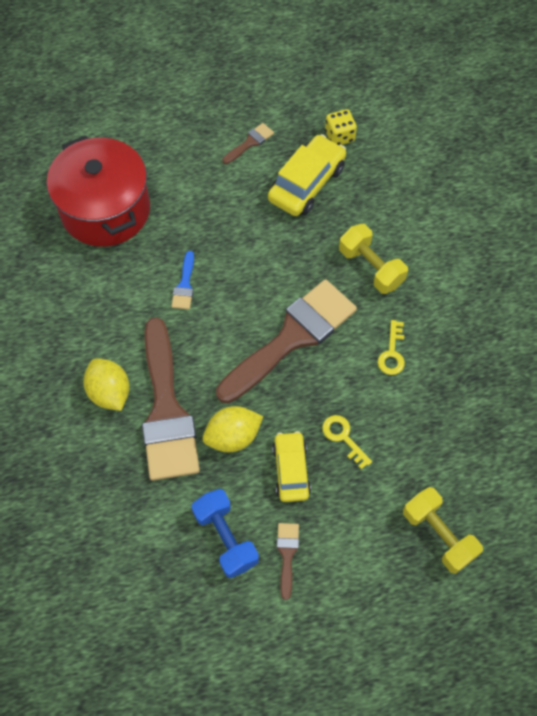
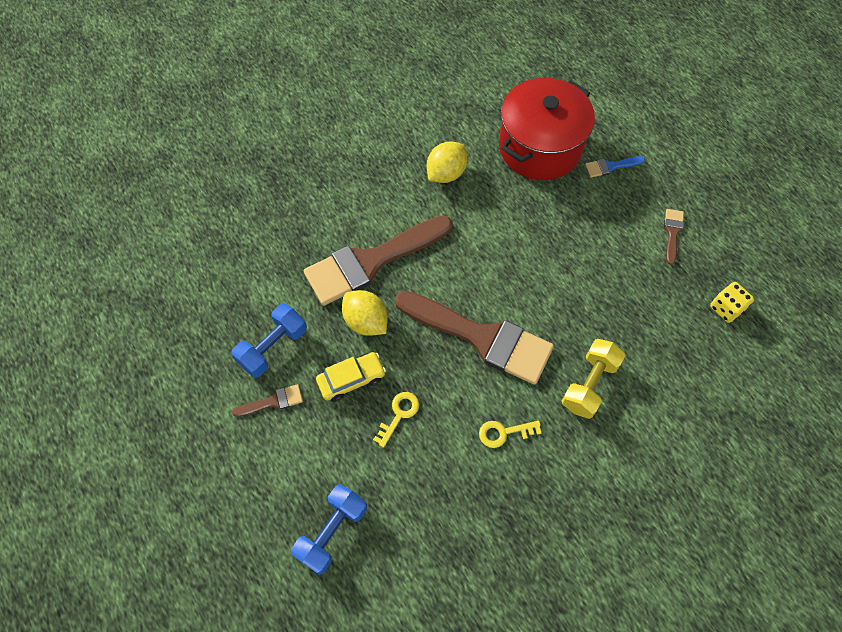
camera: 70 degrees right, 0 degrees up
yellow lemon [83,358,129,411] -> yellow lemon moved to [427,142,467,183]
blue brush [171,251,194,310] -> blue brush moved to [585,156,645,177]
brown brush [222,123,274,164] -> brown brush turned 105 degrees counterclockwise [664,209,684,265]
yellow car [268,134,346,216] -> none
yellow dumbbell [403,487,483,574] -> blue dumbbell [291,484,367,575]

